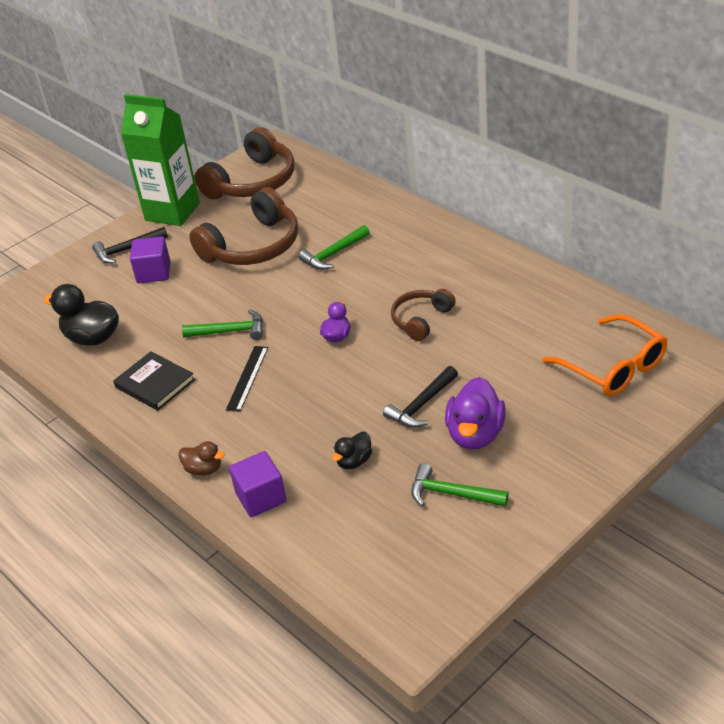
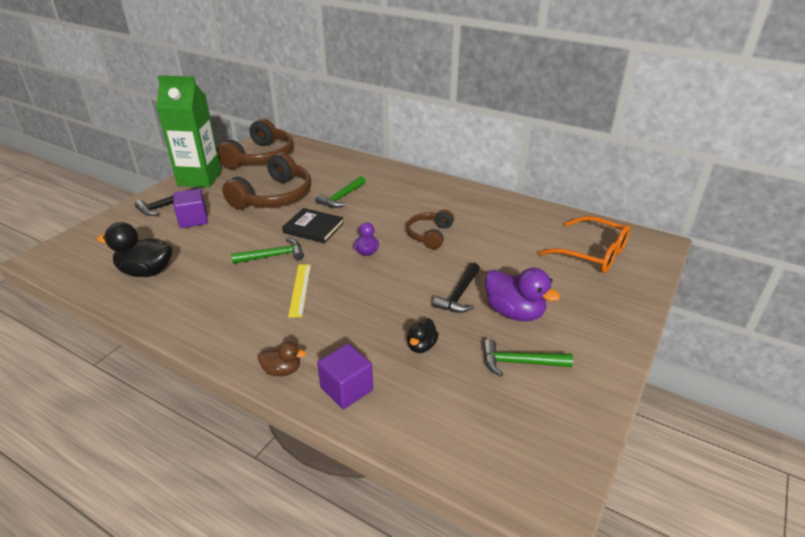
camera: 20 degrees left, 5 degrees down
black book [113,351,195,411] -> black book moved to [282,208,344,243]
black ruler [226,346,268,412] -> yellow ruler [288,264,311,317]
purple duck [445,377,506,450] -> purple duck turned 45 degrees counterclockwise [485,268,560,322]

